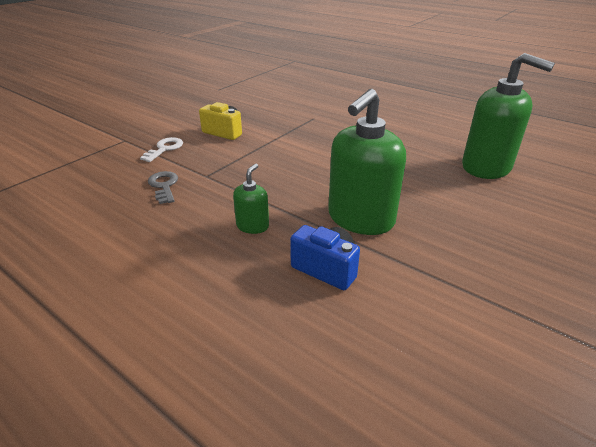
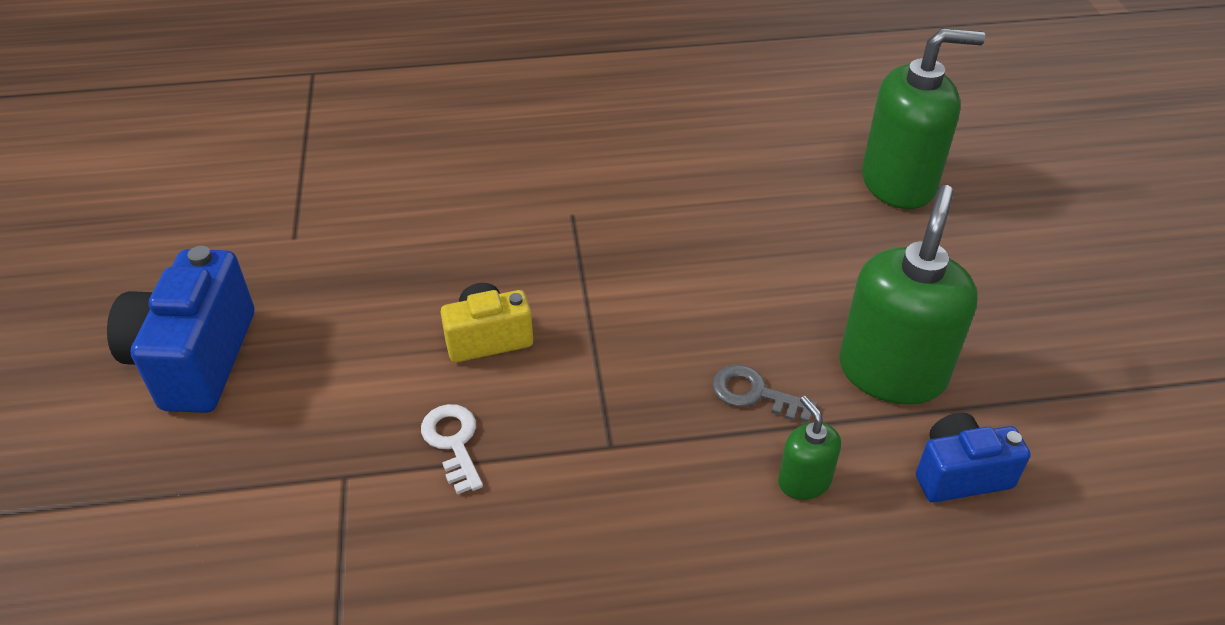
camera: 45 degrees left, 10 degrees up
grey key [148,171,178,204] -> grey key moved to [712,365,818,423]
green soap dispenser [328,89,406,235] -> green soap dispenser turned 150 degrees counterclockwise [839,185,978,404]
none -> blue camera [107,246,254,413]

